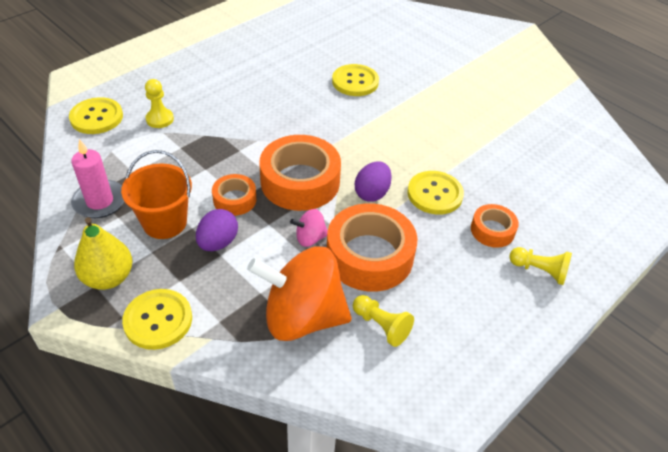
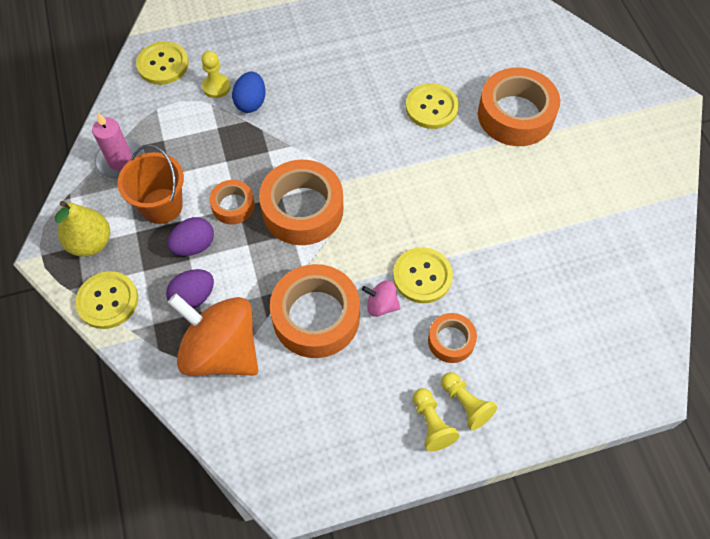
camera: 30 degrees right, 15 degrees up
pink spinning top [290,209,328,247] -> pink spinning top moved to [362,280,401,317]
yellow pawn [353,295,414,347] -> yellow pawn moved to [413,388,459,451]
purple egg [355,161,392,202] -> purple egg moved to [166,269,214,309]
none -> blue egg [232,71,266,113]
none -> orange tape [478,68,560,146]

